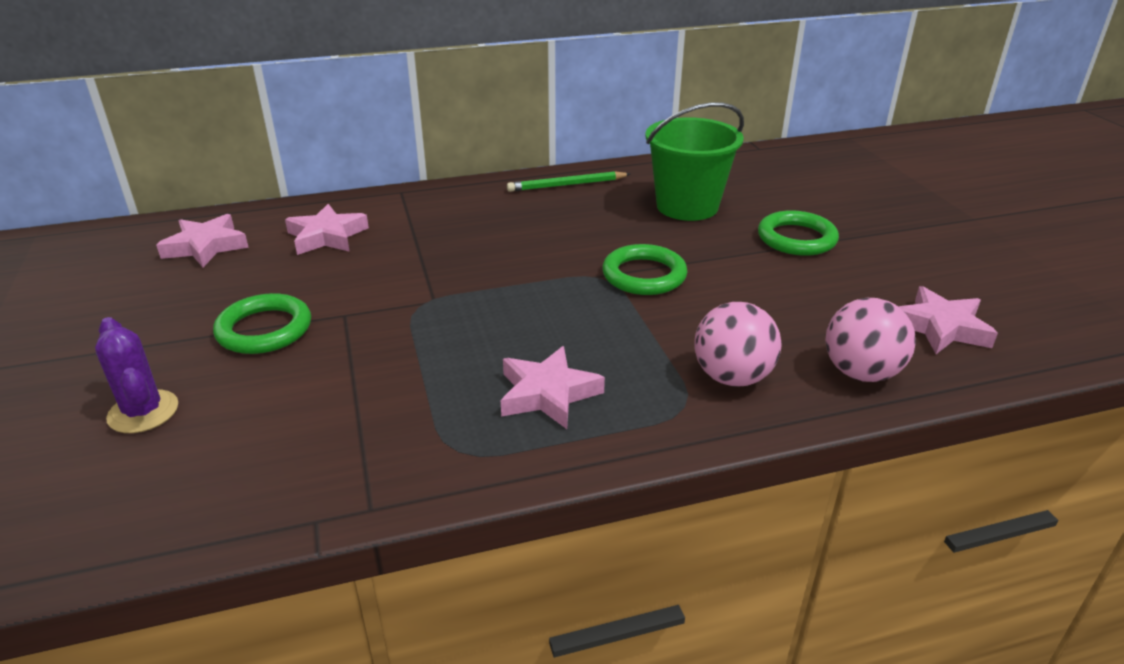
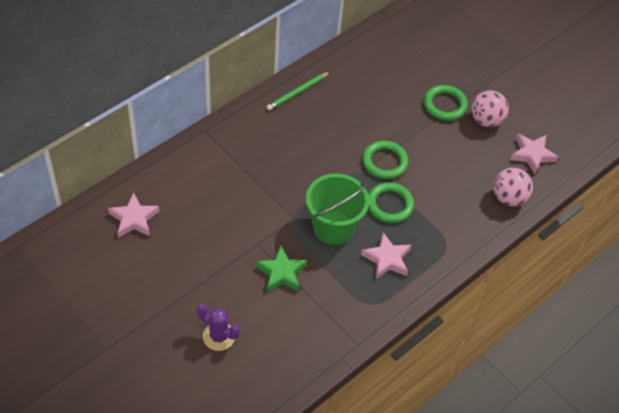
camera: 30 degrees left, 20 degrees up
green ring [213,293,311,354] -> green ring moved to [368,182,414,223]
pink star [285,204,369,255] -> none
green bucket [645,102,744,221] -> green bucket moved to [306,174,369,245]
pink ball [694,302,781,386] -> pink ball moved to [471,90,509,127]
none -> green star [256,246,307,292]

